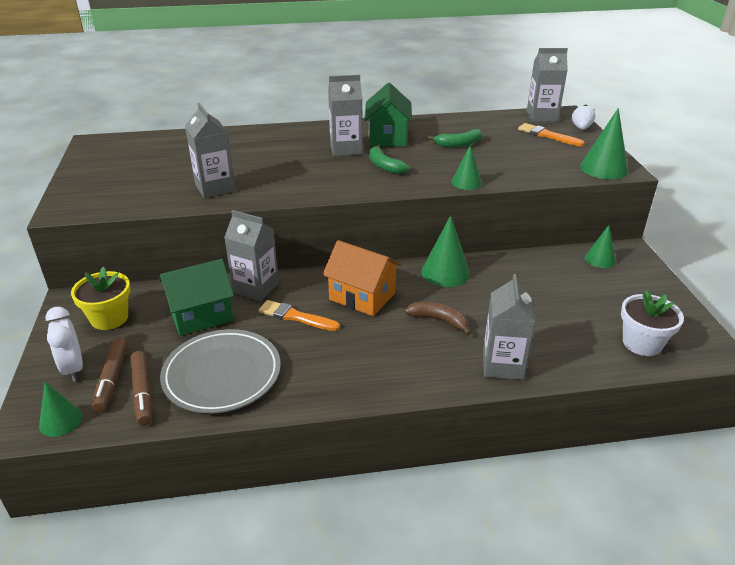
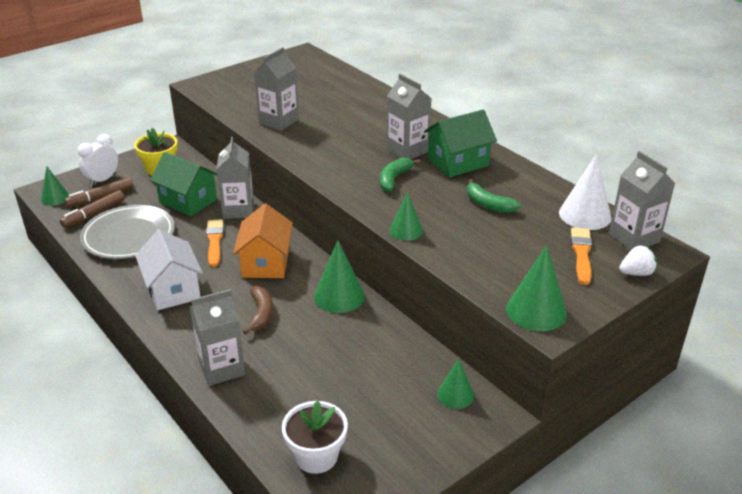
camera: 60 degrees right, 0 degrees up
none -> white house [135,229,203,310]
none -> white cone [559,154,611,230]

